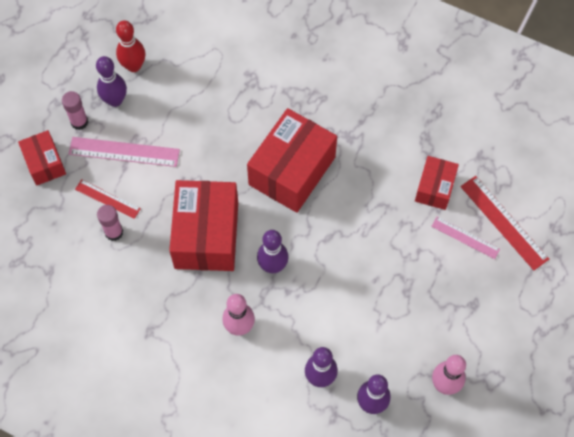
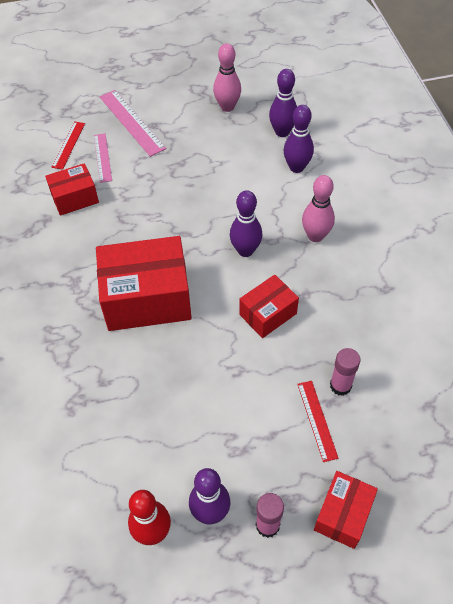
camera: 130 degrees left, 10 degrees down
pink ruler [69,137,180,167] -> pink ruler moved to [100,90,166,157]
red box [169,180,238,271] -> red box [239,275,299,338], size x0.55
red ruler [460,176,549,270] -> red ruler [51,121,85,170], size x0.62

